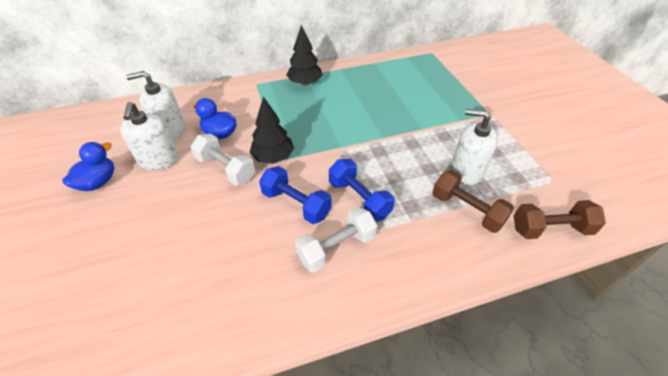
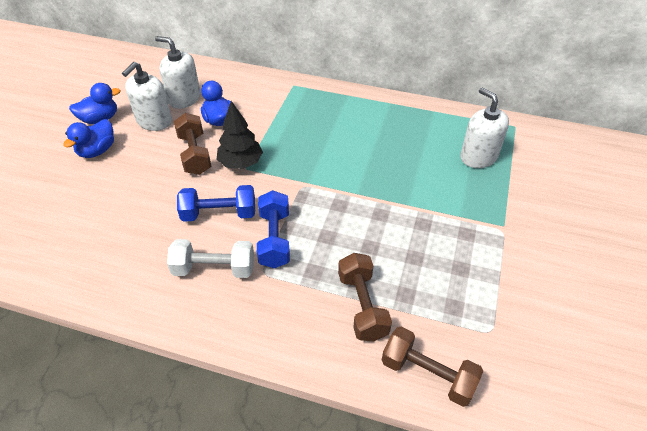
camera: 35 degrees right, 0 degrees up
white dumbbell [191,134,255,186] -> brown dumbbell [174,113,211,175]
blue dumbbell [259,166,332,224] -> blue dumbbell turned 75 degrees counterclockwise [177,185,255,222]
black tree [286,25,323,86] -> none
white soap dispenser [451,109,498,185] -> white soap dispenser moved to [460,88,509,168]
none -> blue duck [63,119,114,158]

